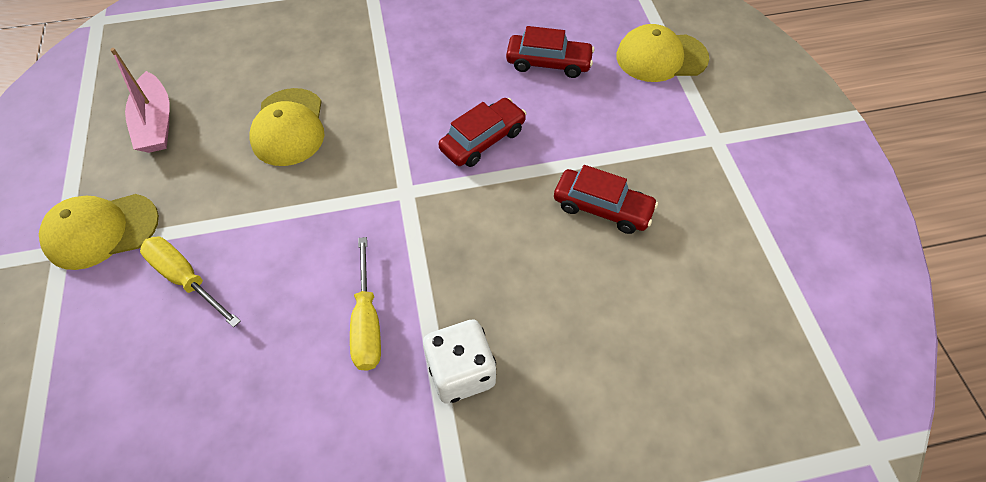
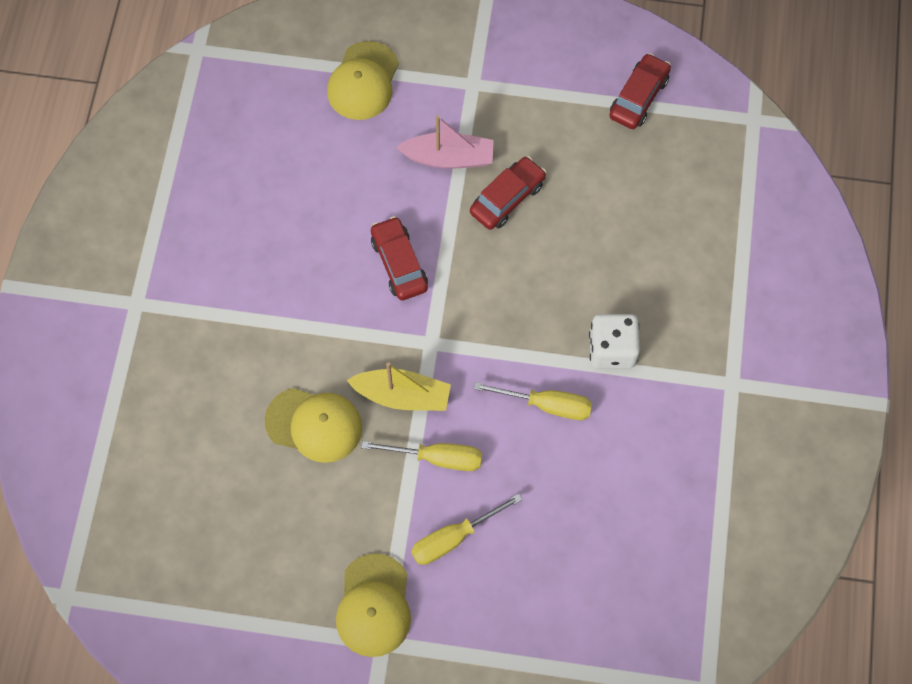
camera: 70 degrees left, 10 degrees up
pink boat [110,48,170,153] -> pink boat moved to [396,115,494,169]
red car [506,26,595,78] -> red car moved to [609,53,671,129]
none -> yellow boat [347,362,451,411]
none -> yellow screwdriver [361,441,482,471]

